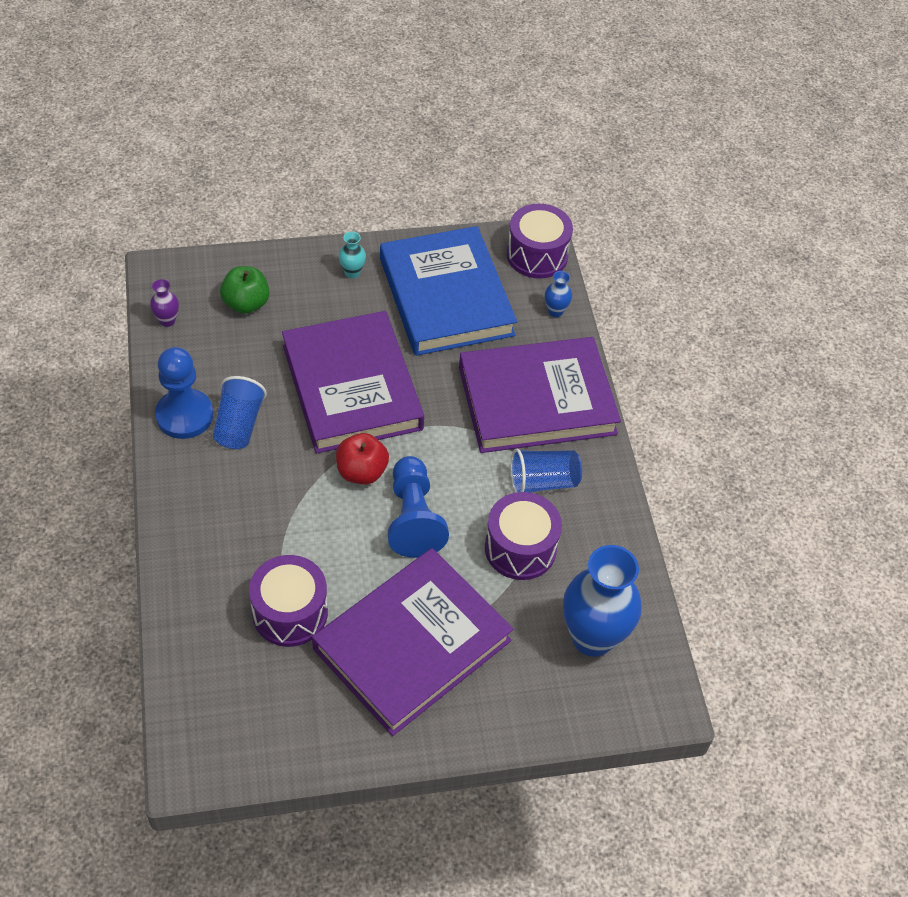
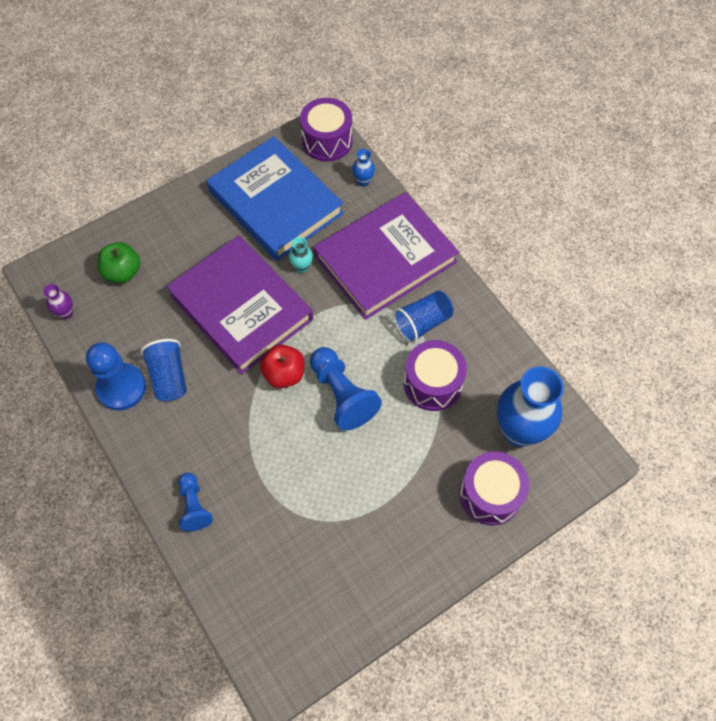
camera: 20 degrees left, 10 degrees up
purple drum [249,555,328,647] -> purple drum moved to [459,451,530,525]
purple book [312,548,514,736] -> none
turquoise vase [339,232,366,278] -> turquoise vase moved to [289,237,313,273]
none -> blue pawn [178,473,213,531]

